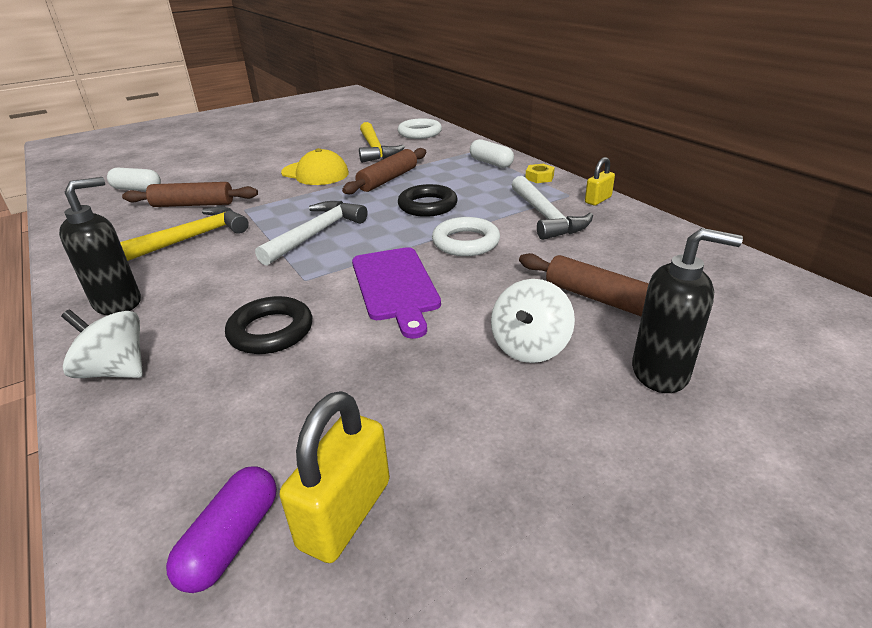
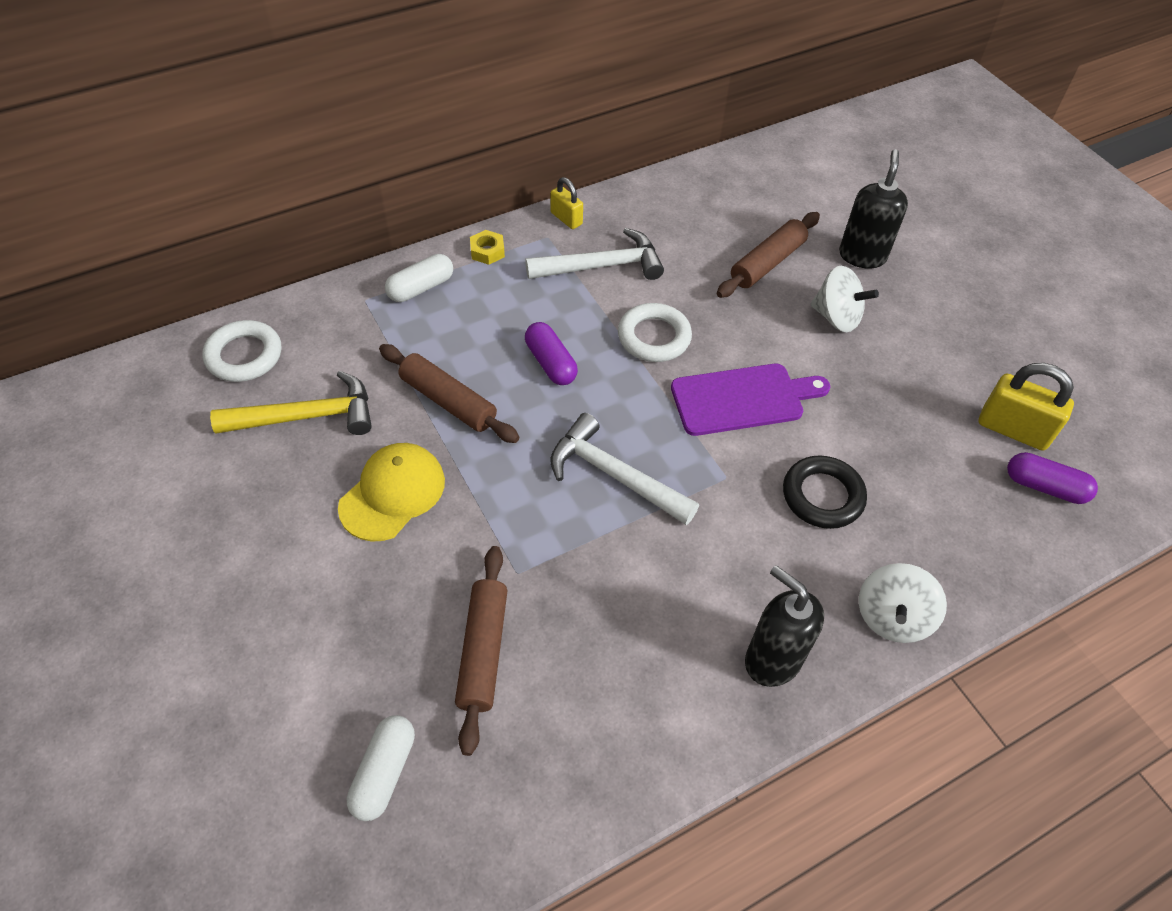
camera: 90 degrees left, 20 degrees up
yellow hammer [120,206,249,261] -> none
black ring [398,184,458,217] -> purple capsule [525,322,578,385]

